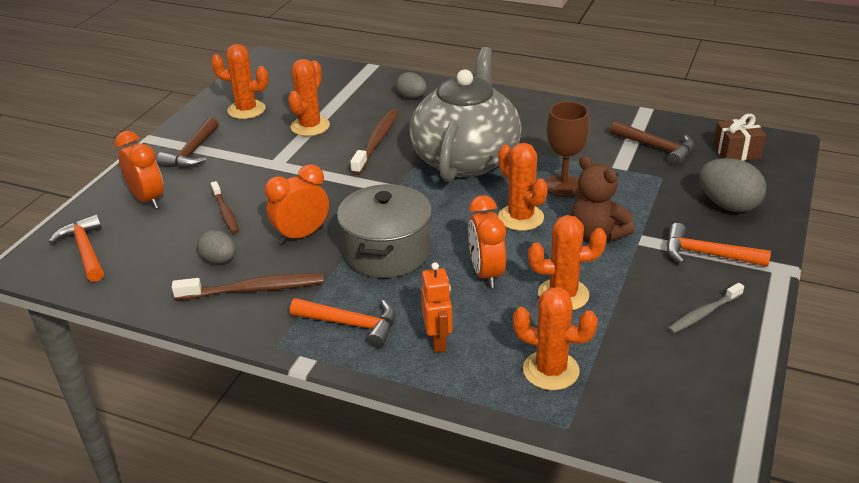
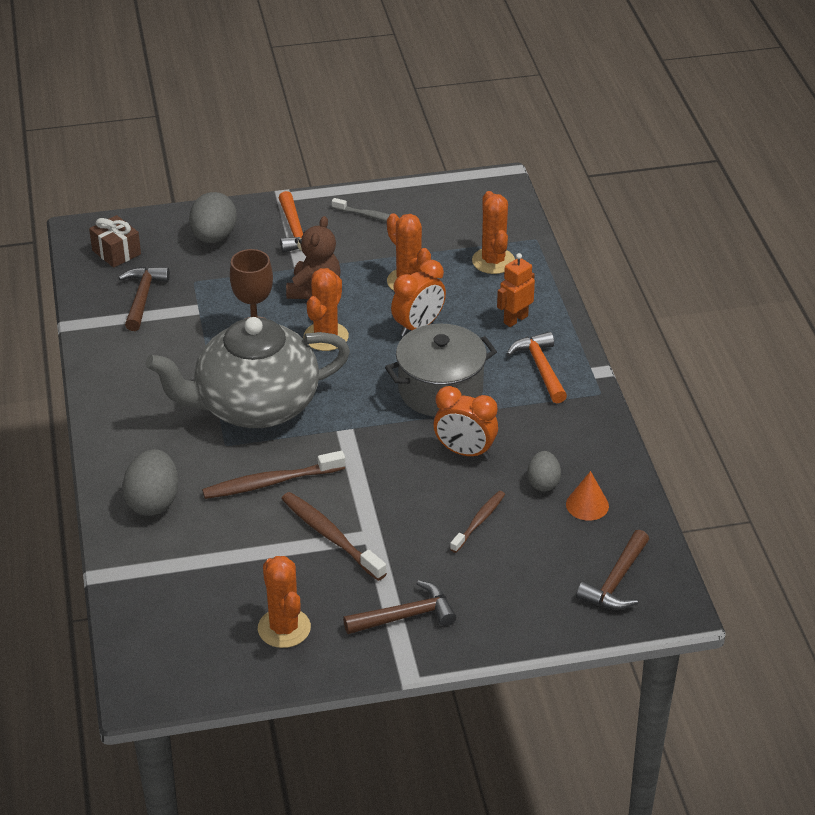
camera: 125 degrees left, 5 degrees up
orange hammer [49,214,104,282] -> brown hammer [576,530,649,610]
orange clock [115,131,164,209] -> none
brown toothbrush [172,273,324,300] -> brown toothbrush moved to [281,492,387,581]
orange cactus [288,59,330,136] -> none
grey egg [396,72,427,98] -> grey egg [122,449,178,516], size x1.61
none -> orange cone [566,471,609,521]

